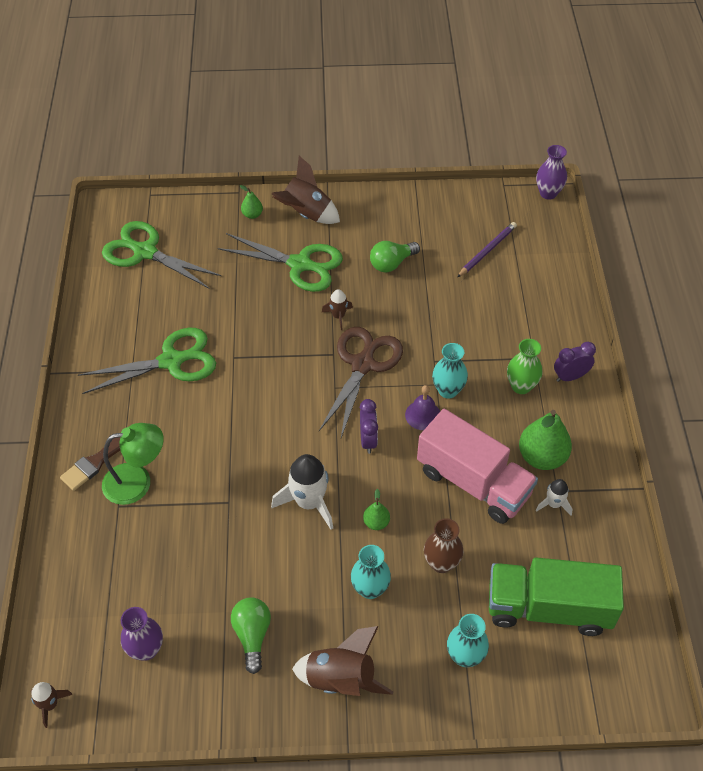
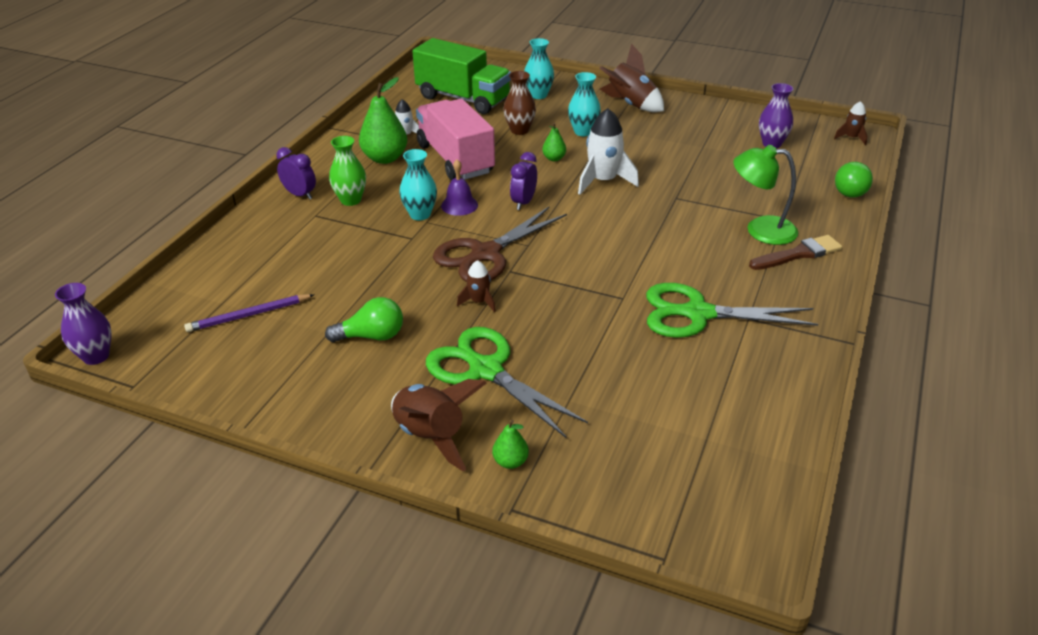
camera: 155 degrees left, 15 degrees down
green scissors [102,221,222,289] -> none
green light bulb [231,597,271,674] -> green light bulb moved to [835,162,873,198]
purple clock [554,342,596,382] -> purple clock turned 150 degrees counterclockwise [276,147,316,200]

